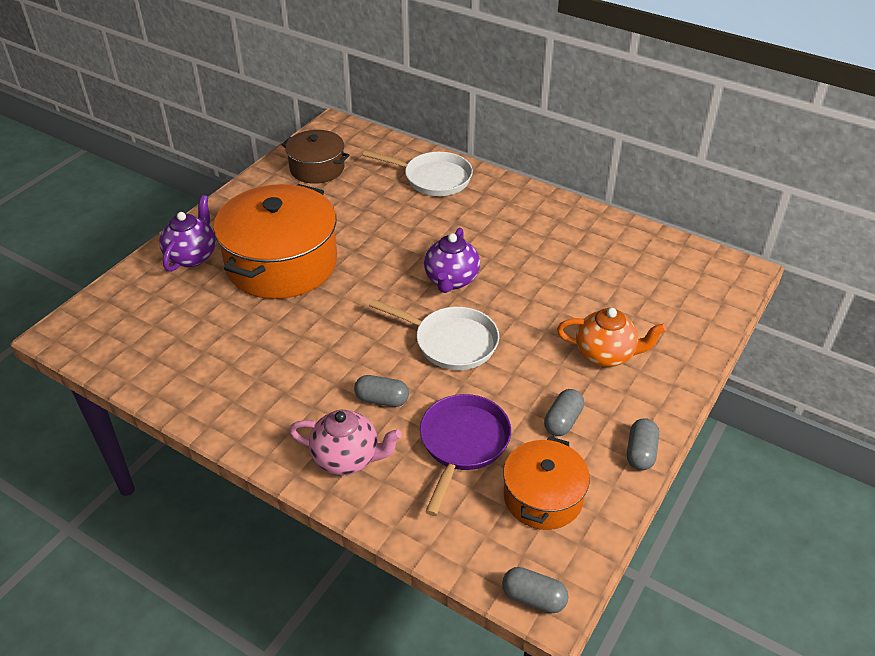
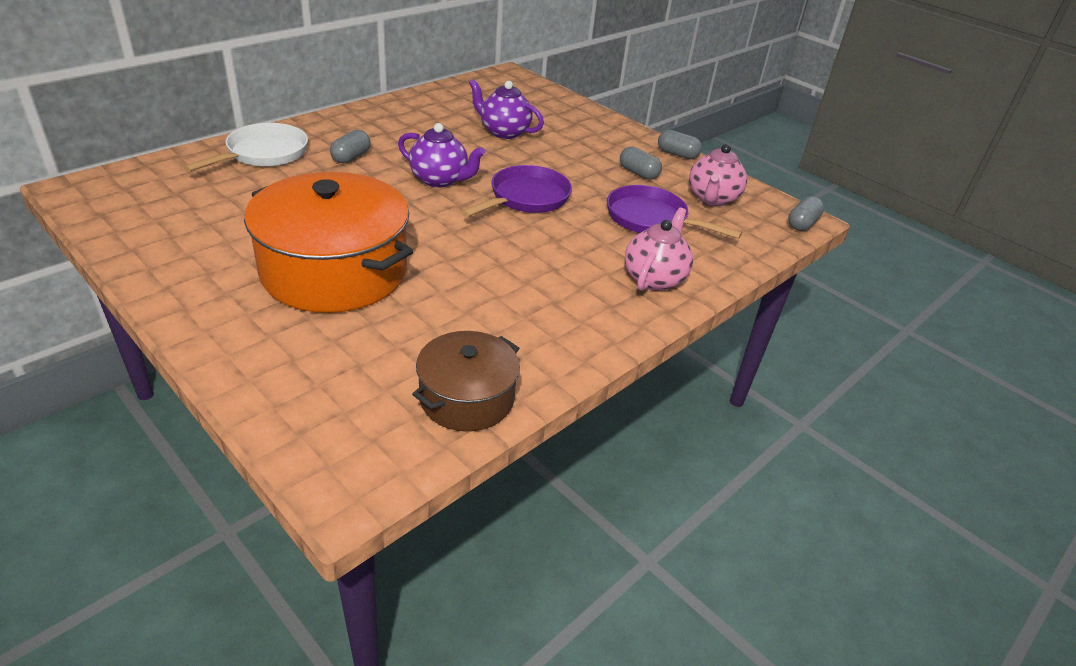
camera: 80 degrees left, 5 degrees down
purple teapot [159,195,216,272] -> purple teapot moved to [469,79,544,139]
brown pot [281,130,349,184] -> brown pot moved to [412,331,520,431]
grey capsule [354,375,409,407] -> grey capsule moved to [330,130,371,164]
white pan [369,299,499,370] -> purple pan [461,165,572,217]
orange pot [503,436,590,530] -> pink teapot [689,144,747,206]
orange teapot [557,308,667,367] -> none

